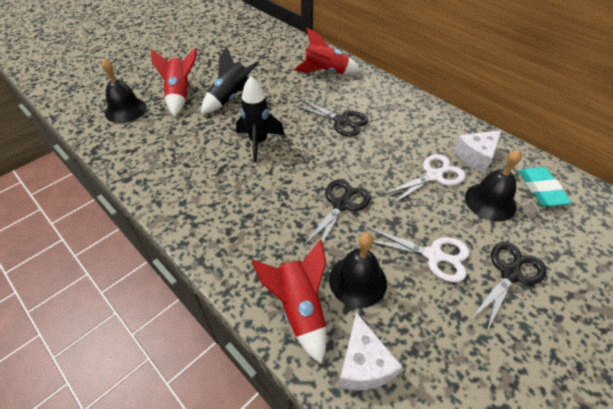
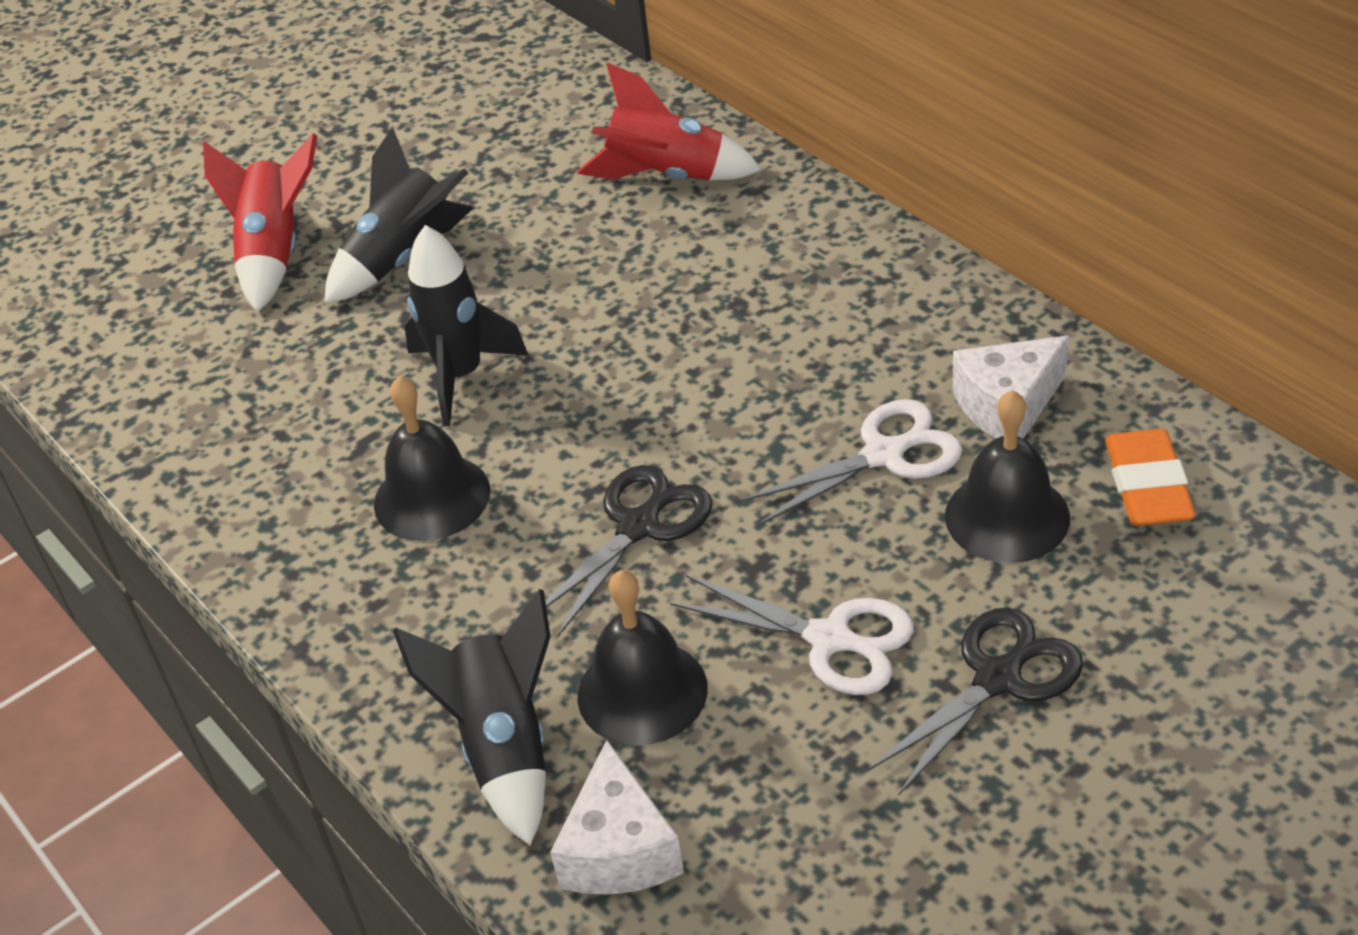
camera: 10 degrees right, 5 degrees down
black bell [102,59,147,123] -> black bell moved to [374,376,490,541]
red rocket [252,240,326,364] -> black rocket [393,589,551,845]
black scissors [293,99,369,137] -> none
turquoise eraser [519,167,572,206] -> orange eraser [1105,429,1196,526]

